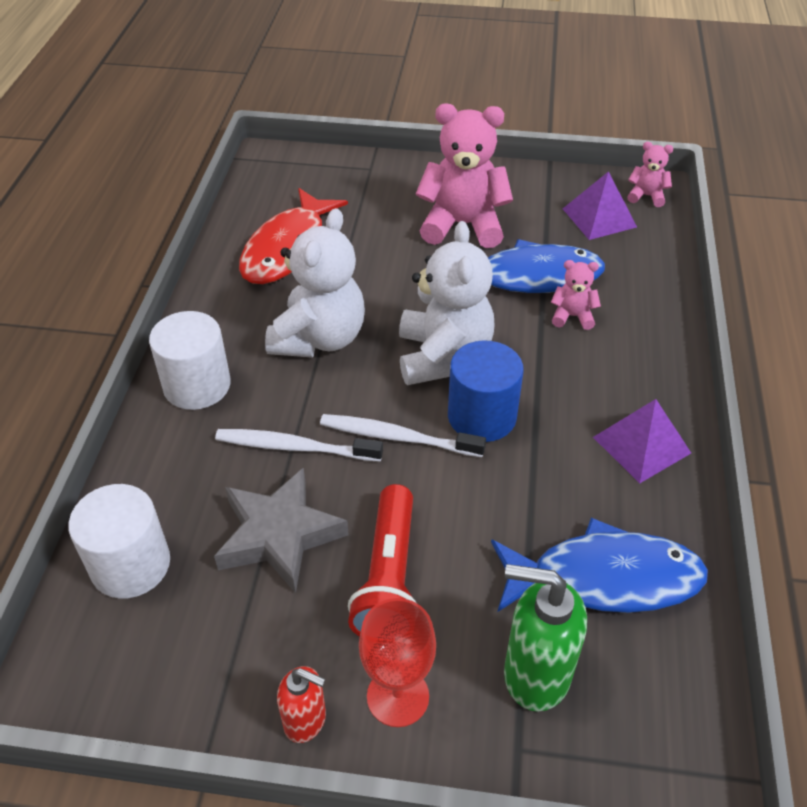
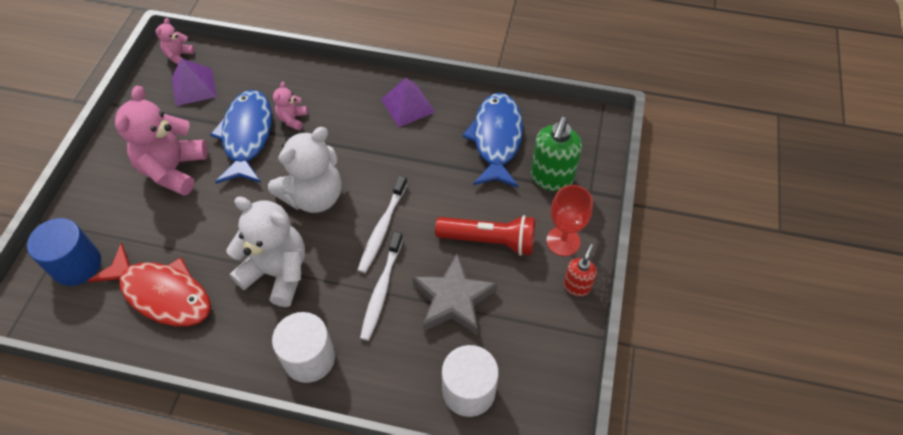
camera: 85 degrees left, 10 degrees up
white teddy bear [399,221,495,385] -> white teddy bear turned 135 degrees clockwise [268,127,342,213]
blue cylinder [448,340,524,442] -> blue cylinder moved to [27,218,101,286]

